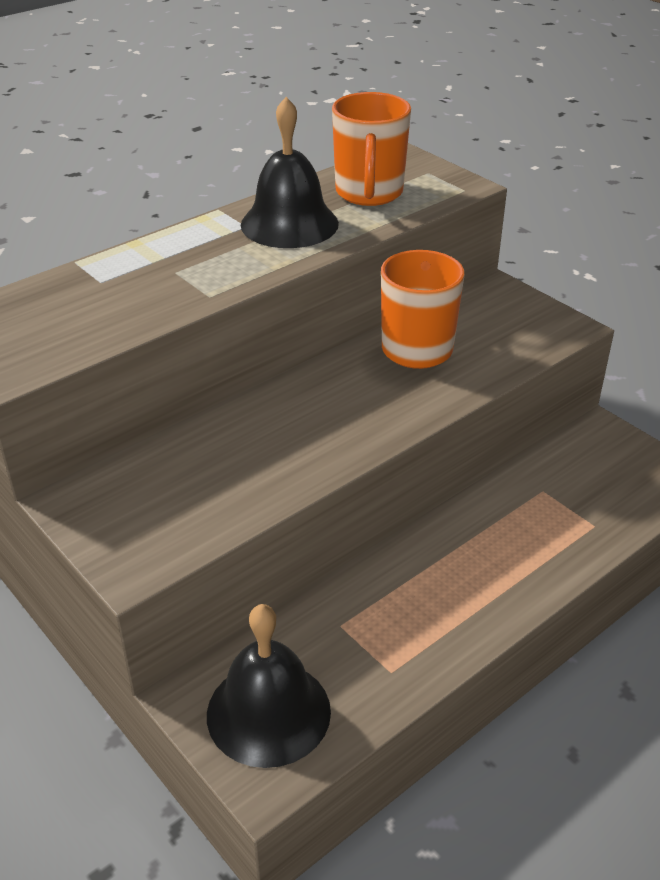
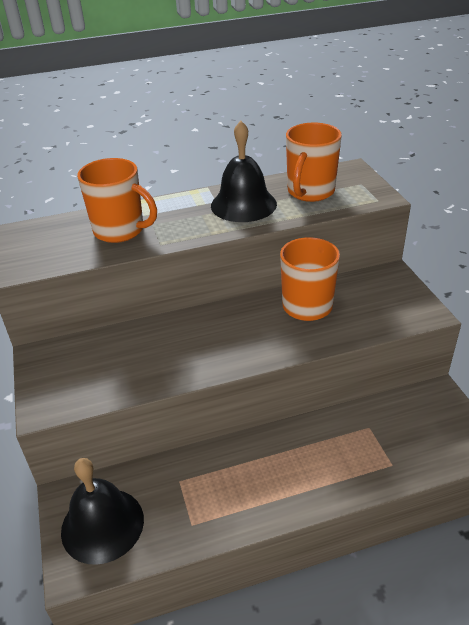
camera: 25 degrees right, 0 degrees up
none -> orange mug [77,158,157,243]

